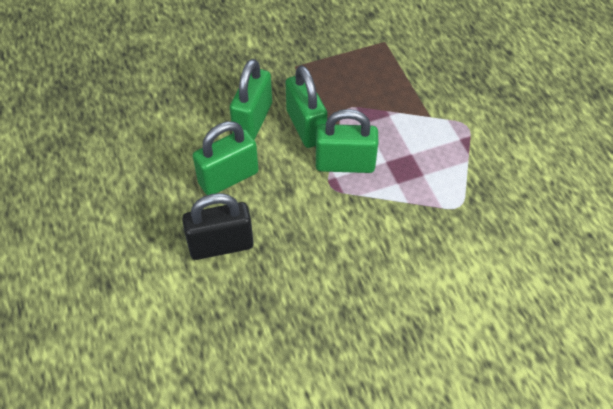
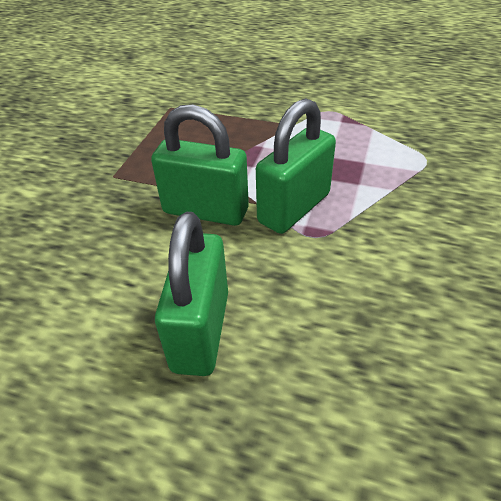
camera: 50 degrees left, 10 degrees down
black padlock [182,193,254,260] -> none
green padlock [230,59,272,140] -> none

